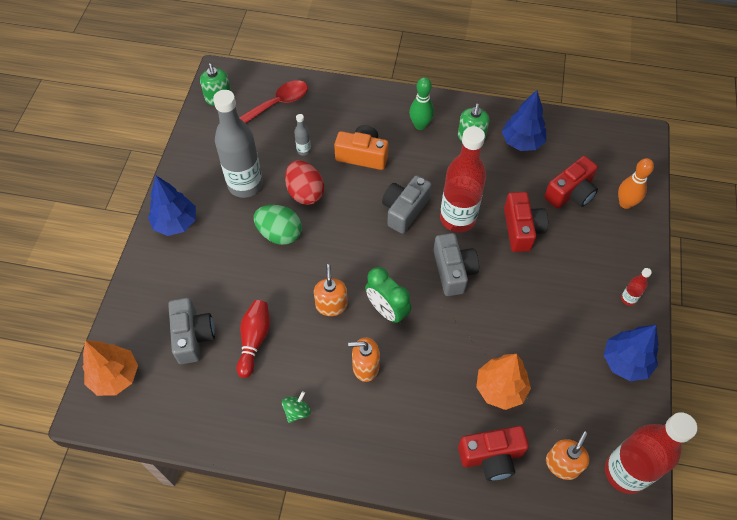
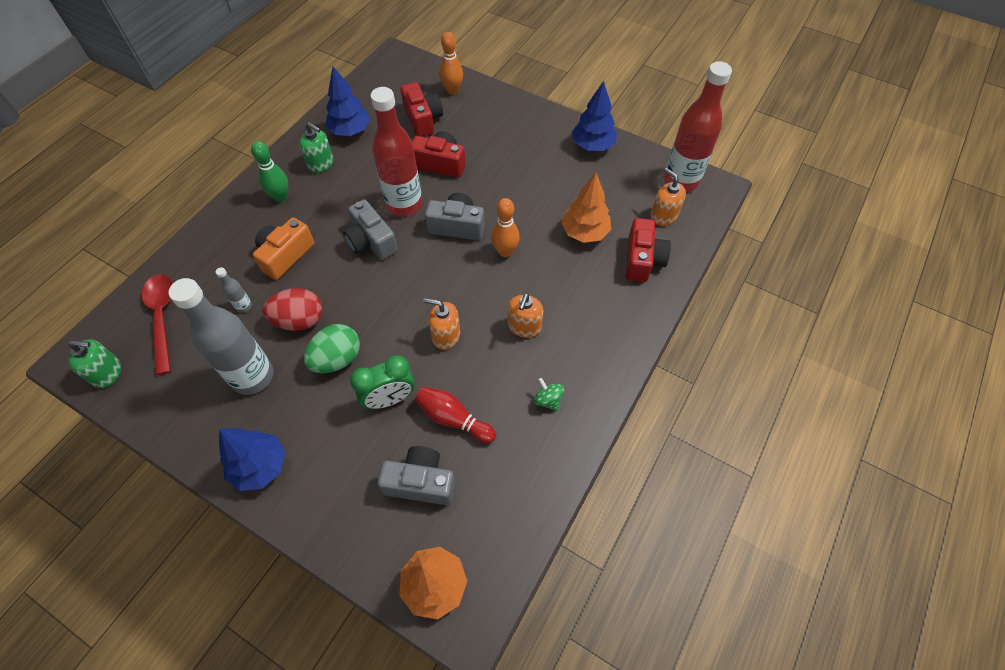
camera: 70 degrees left, 0 degrees up
green clock [365,267,411,324] -> green clock moved to [350,355,415,409]
red bottle [621,268,652,306] -> none
none -> orange bowling pin [491,198,520,257]

